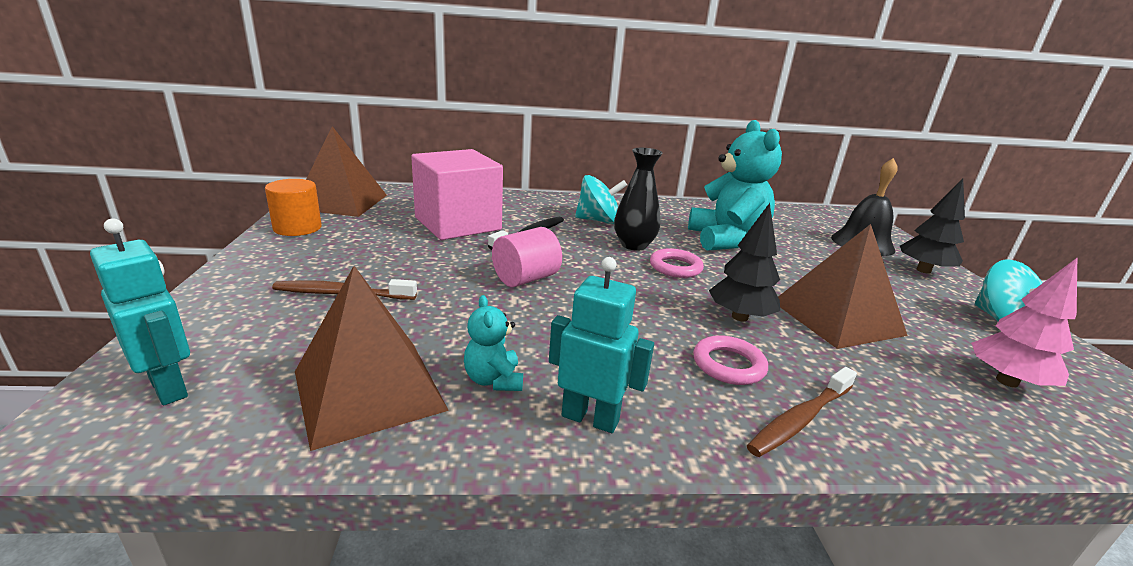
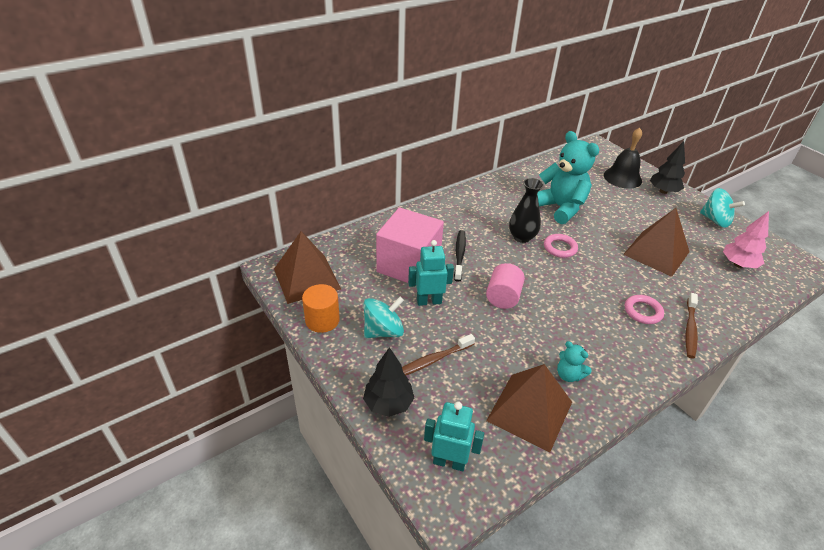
camera: 30 degrees left, 15 degrees up
turquoise robot [549,257,654,433] -> turquoise robot moved to [408,240,454,306]
turquoise spinning top [575,175,627,224] -> turquoise spinning top moved to [363,297,404,338]
black tree [709,203,780,321] -> black tree moved to [363,347,414,417]

